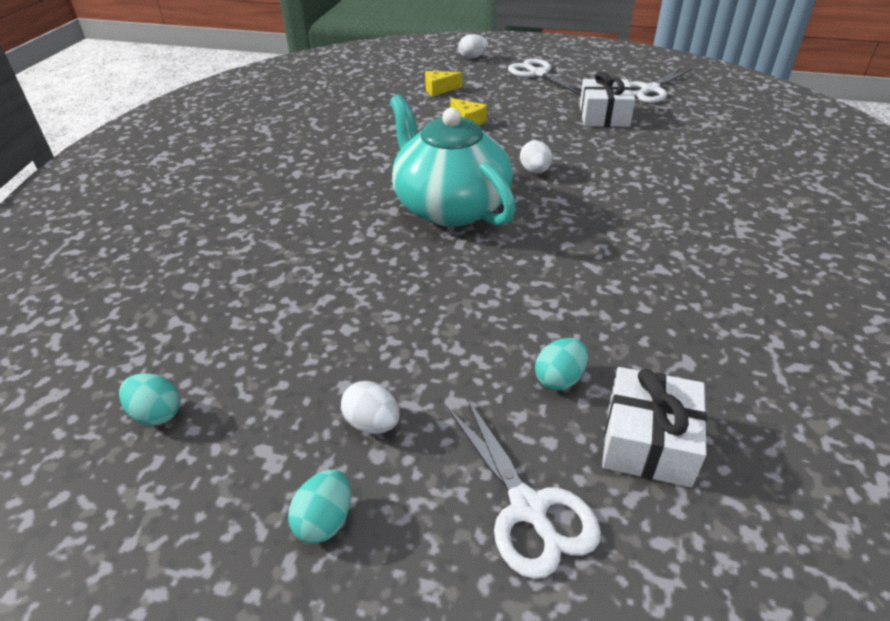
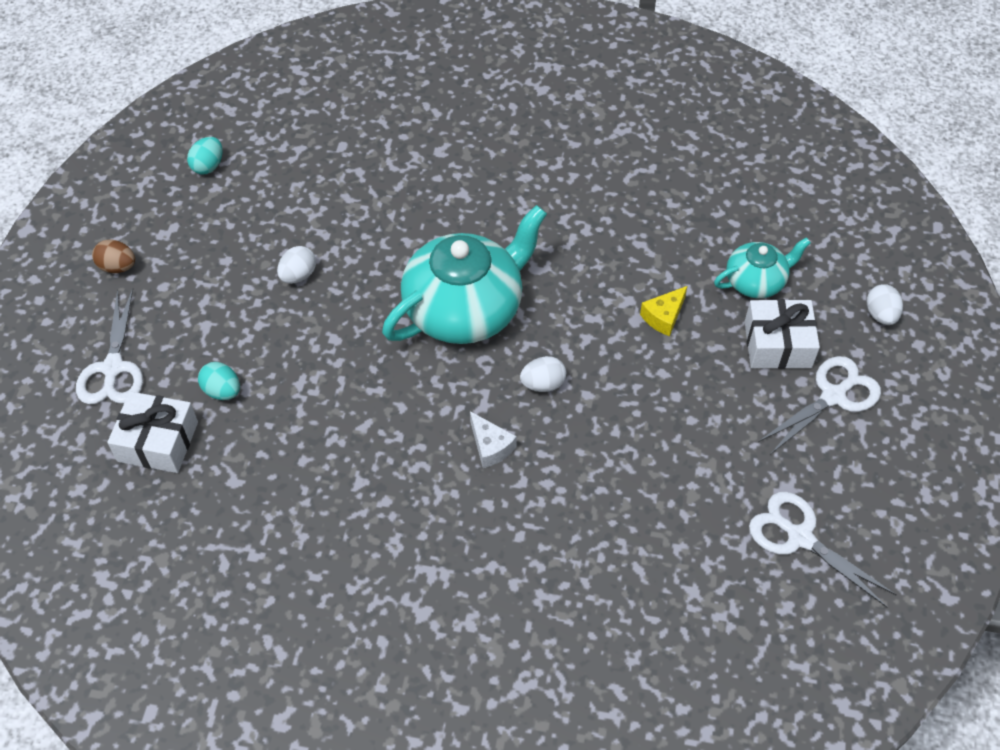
camera: 85 degrees right, 15 degrees up
turquoise egg [288,470,351,543] -> brown egg [92,239,135,273]
white egg [341,381,400,434] -> white egg moved to [277,246,316,284]
yellow cheese [425,71,462,96] -> turquoise teapot [714,237,811,299]
white scissors [447,397,601,579] -> white scissors turned 60 degrees counterclockwise [76,289,143,404]
white gift [580,71,635,127] -> white gift moved to [744,299,820,369]
none -> white cheese [470,411,517,468]

